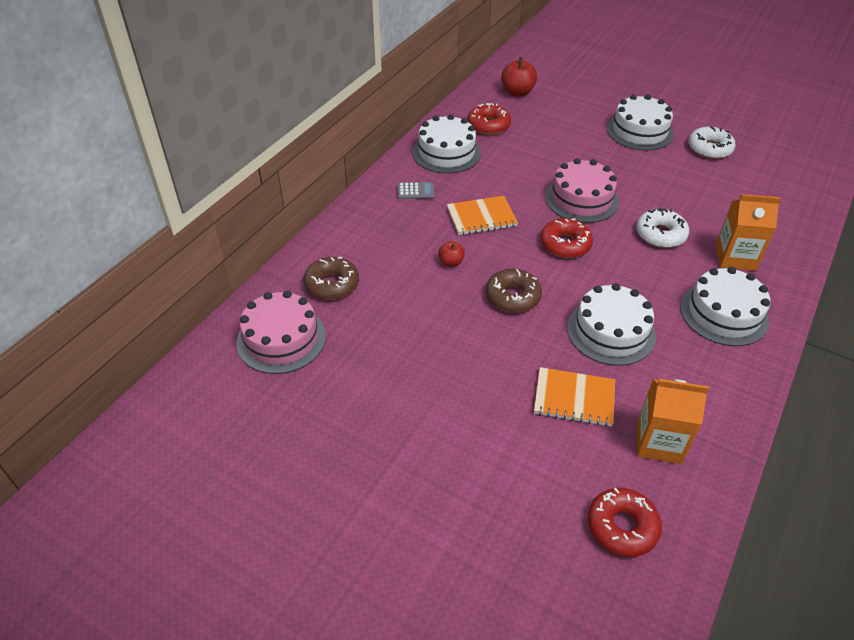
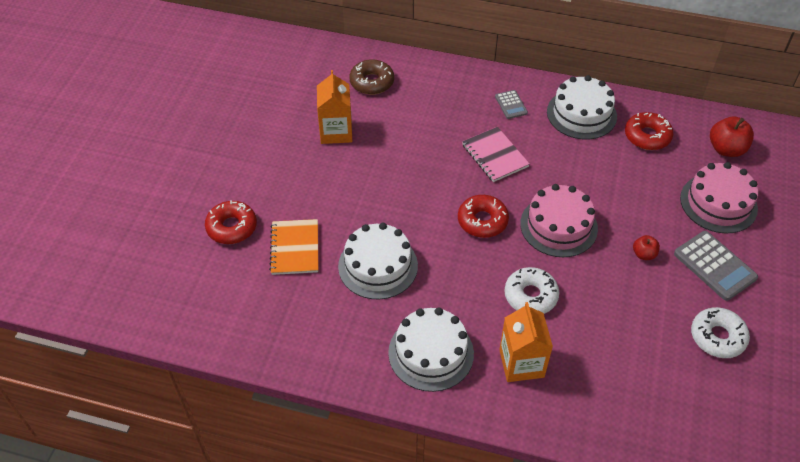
camera: 75 degrees right, 5 degrees up
pink cake [236,291,326,374] -> pink cake moved to [680,162,758,234]
red apple [438,241,465,267] -> red apple moved to [633,235,660,260]
orange notebook [447,196,518,235] -> pink notebook [462,127,530,182]
brown donut [486,269,542,313] -> none
red donut [588,488,662,557] -> red donut moved to [205,200,257,244]
white cake [607,95,674,151] -> grey calculator [674,231,758,301]
orange carton [637,379,709,464] -> orange carton moved to [317,70,352,144]

